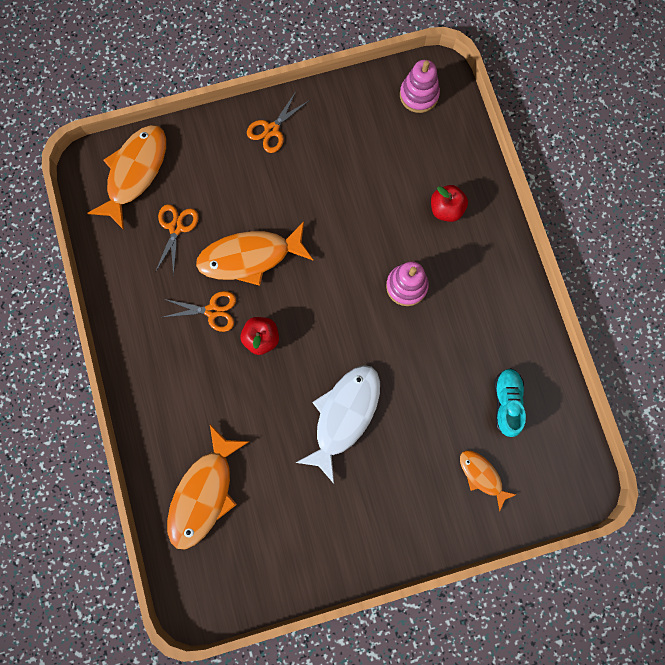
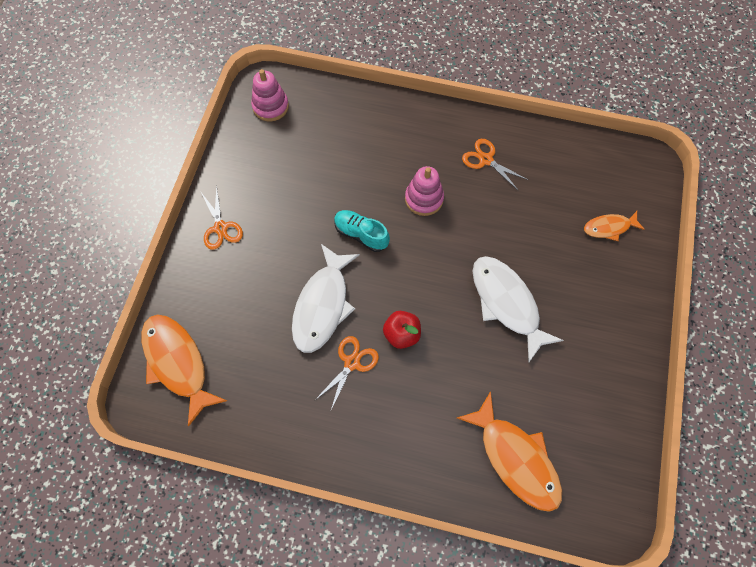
camera: 60 degrees left, 10 degrees down
orange scissors [155,204,199,276] -> orange scissors moved to [462,139,528,191]
orange fish [196,222,314,286] -> white fish [292,244,360,353]
red apple [431,185,468,222] -> none
turquoise shoe [494,368,526,437] -> turquoise shoe moved to [334,210,390,252]

